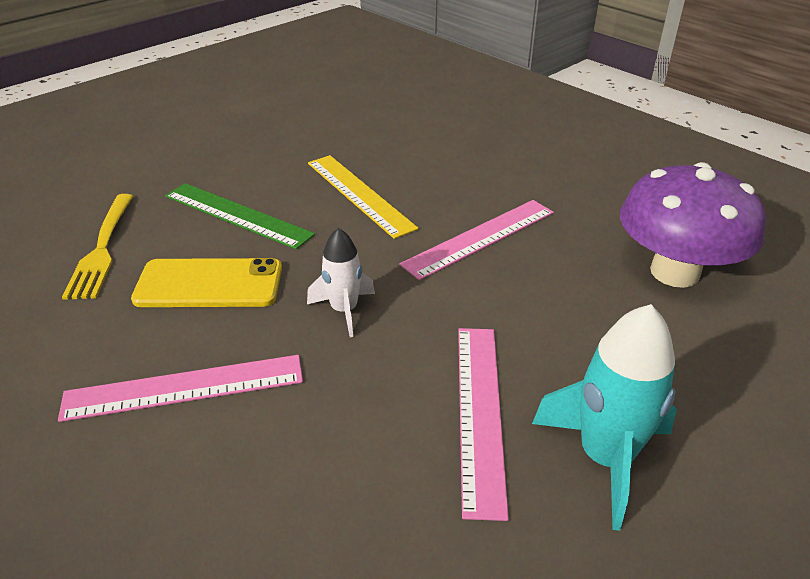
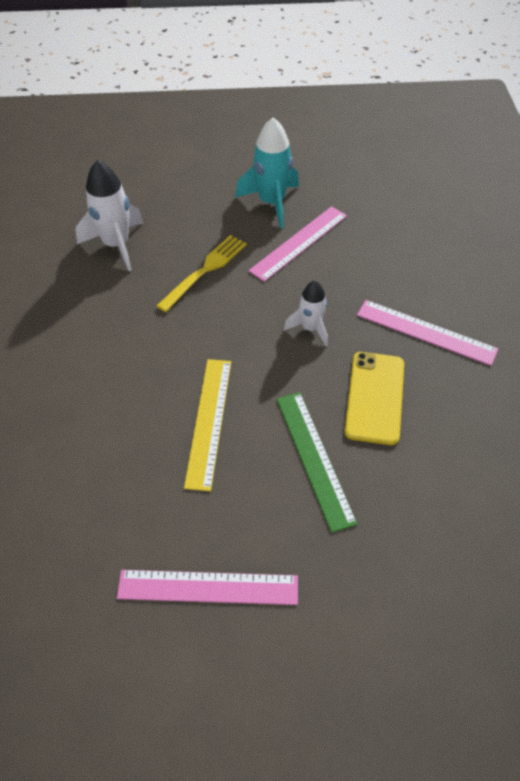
camera: 140 degrees left, 15 degrees up
yellow fork [62,194,133,300] -> yellow fork moved to [157,235,247,312]
yellow phone [131,258,282,307] -> yellow phone turned 60 degrees clockwise [345,352,404,445]
pink ruler [399,200,554,280] -> pink ruler moved to [117,570,298,605]
purple mushroom [620,162,766,288] -> white rocket [75,160,144,271]

